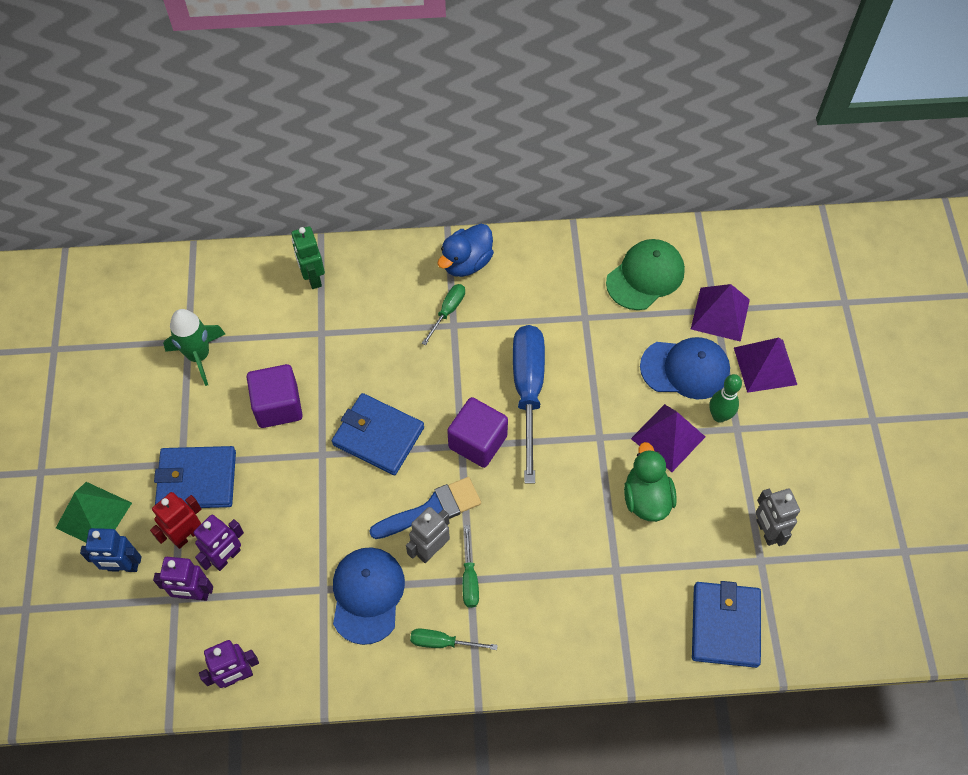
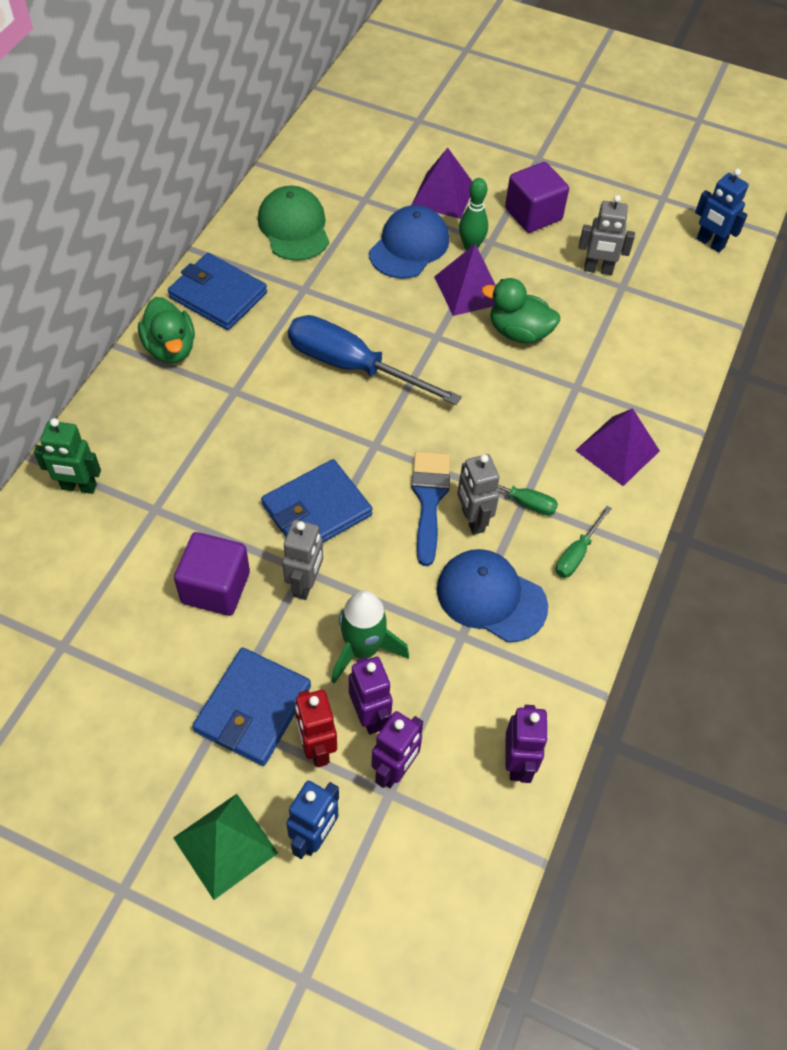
camera: 65 degrees left, 5 degrees down
green rocket [163,309,225,386] -> green rocket moved to [331,590,409,684]
green screwdriver [422,284,465,346] -> none
blue duck [438,224,494,277] -> green duck [138,297,195,363]
purple cube [447,397,508,468] -> purple cube moved to [505,162,569,233]
purple pyramid [691,284,750,342] -> purple pyramid moved to [575,408,660,486]
blue wallet [692,581,761,668] -> blue wallet moved to [168,253,267,330]
none -> grey robot [282,520,323,600]
none -> blue robot [695,169,749,252]

